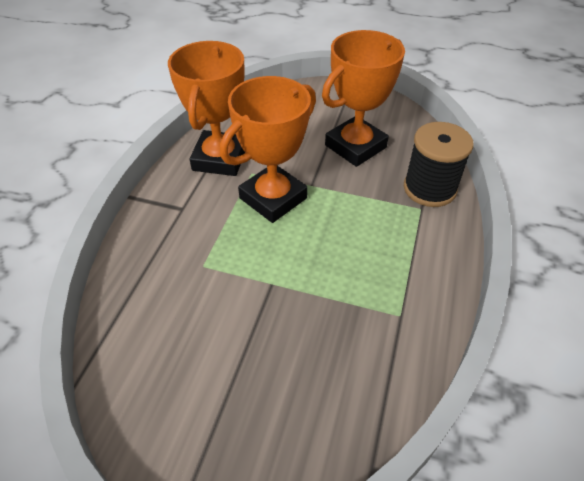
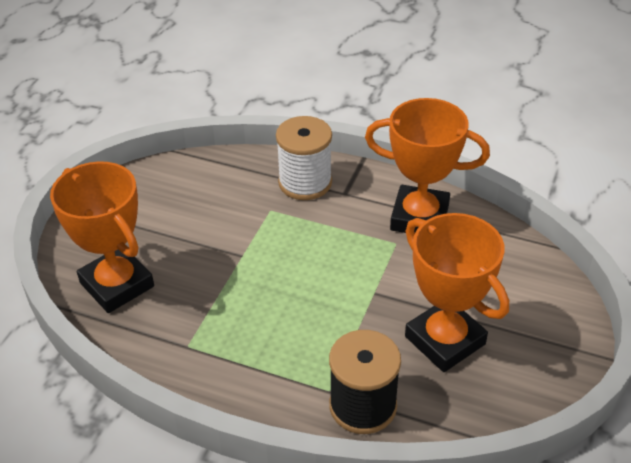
camera: 95 degrees right, 5 degrees down
orange trophy [220,76,316,223] -> orange trophy moved to [50,161,154,313]
none -> white spool [276,116,332,200]

